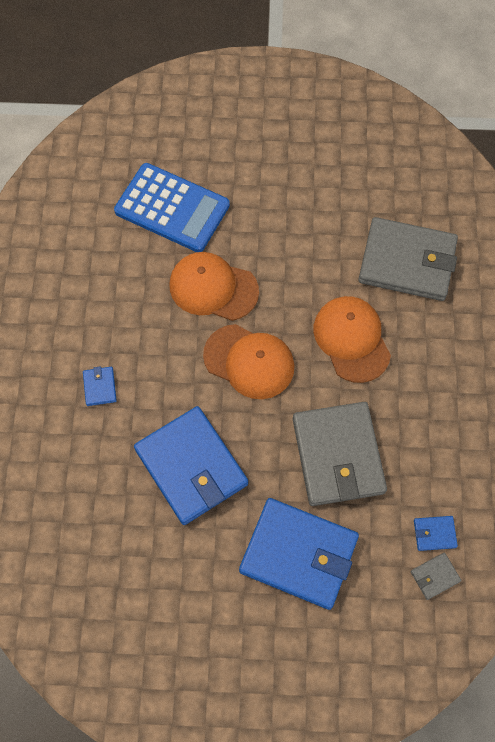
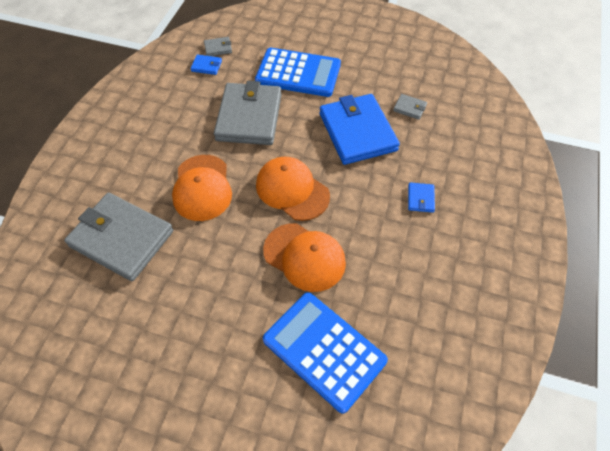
camera: 165 degrees left, 10 degrees down
blue wallet [239,498,359,610] -> blue calculator [255,48,341,97]
none -> grey wallet [393,94,427,120]

